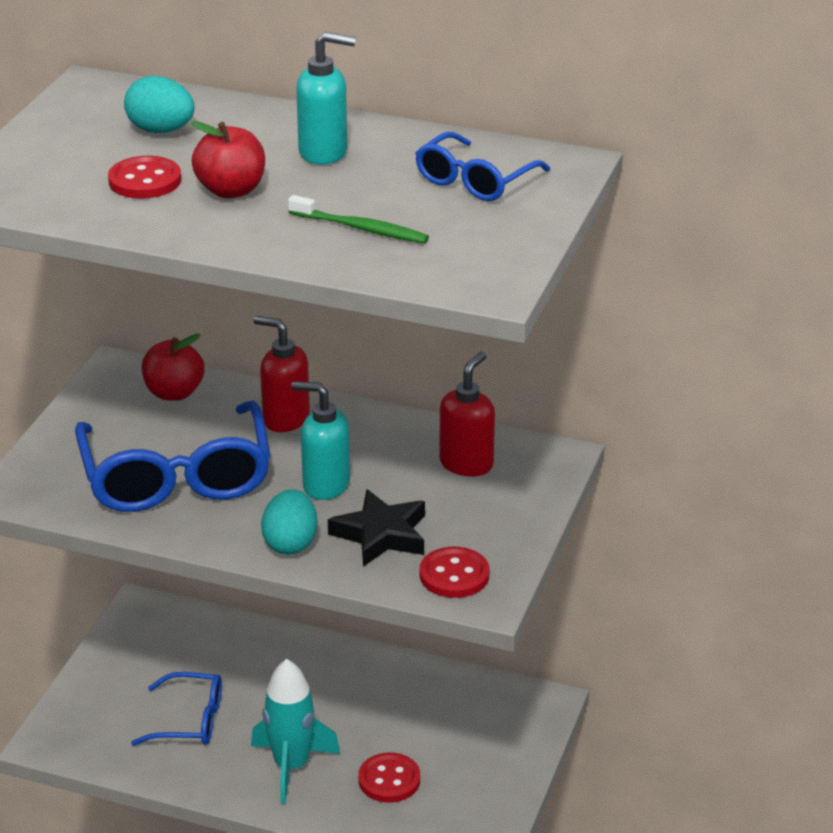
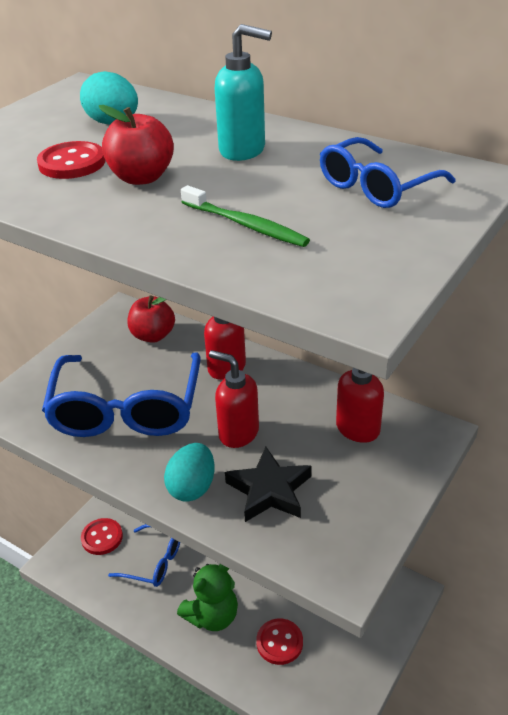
camera: 15 degrees right, 5 degrees up
turquoise rocket [251,659,341,804] -> green teddy bear [177,564,238,631]
turquoise soap dispenser [291,381,350,500] -> red soap dispenser [209,350,259,448]
red button [420,547,489,598] -> red button moved to [81,518,123,555]

